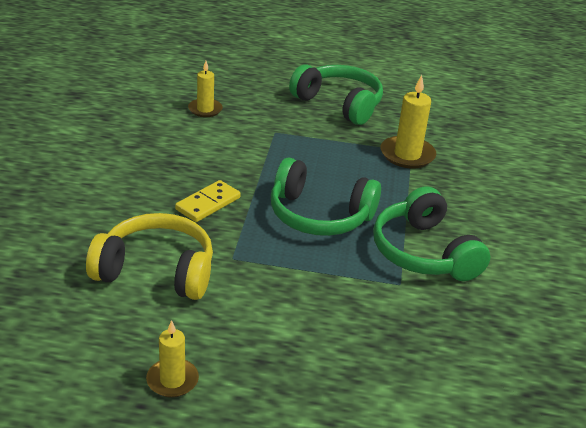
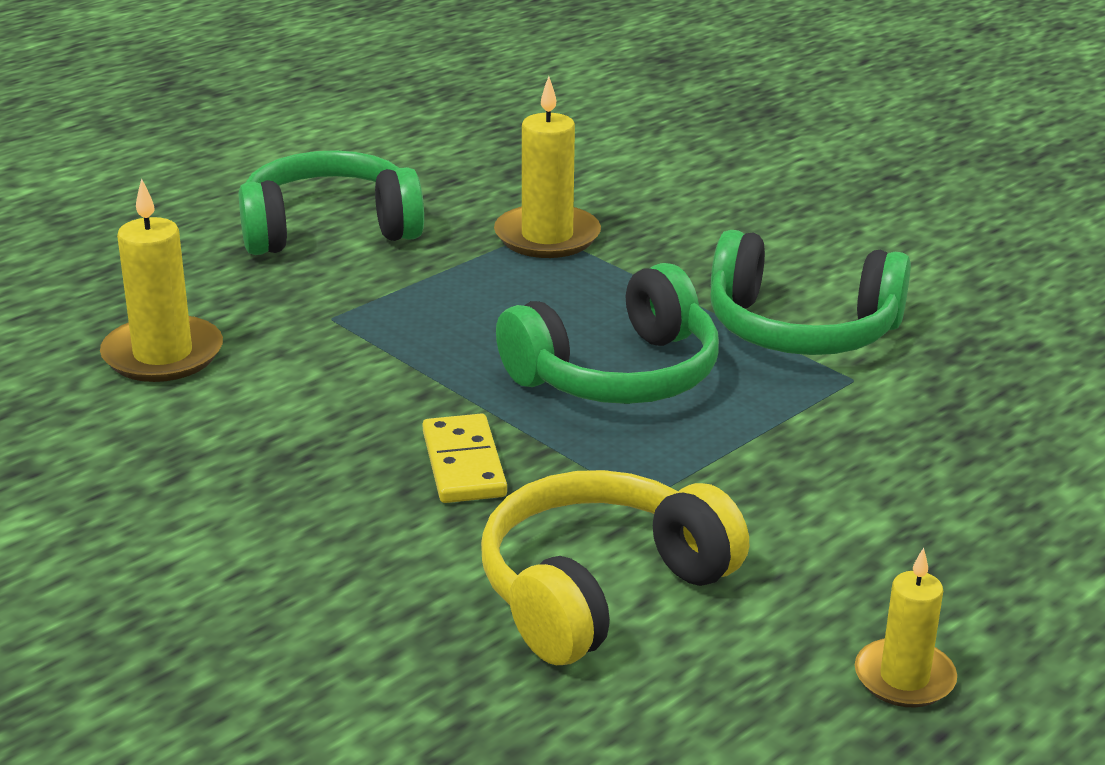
camera: 50 degrees left, 5 degrees down
yellow candle [188,61,223,117] -> yellow candle [100,178,223,382], size x1.55

